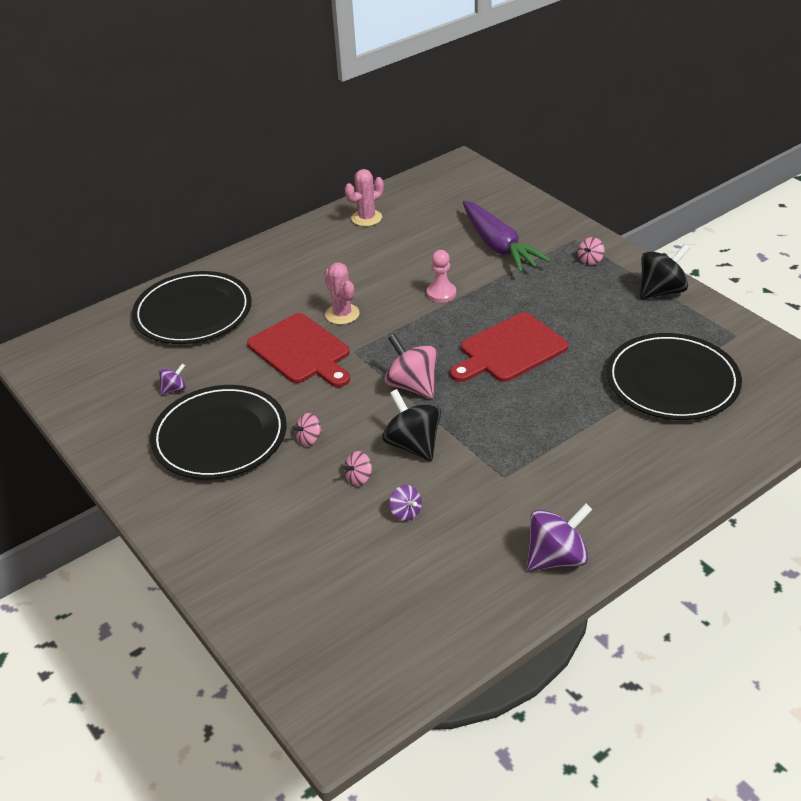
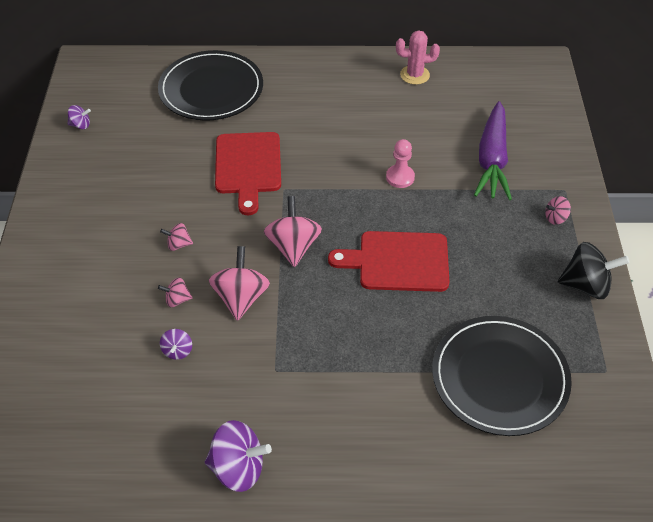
camera: 35 degrees right, 10 degrees up
black plate [150,385,287,480] -> none
purple spinning top [159,364,186,395] -> purple spinning top moved to [68,105,91,129]
pink cactus [324,262,360,325] -> none
black spinning top [382,389,441,461] -> pink spinning top [209,246,270,321]

